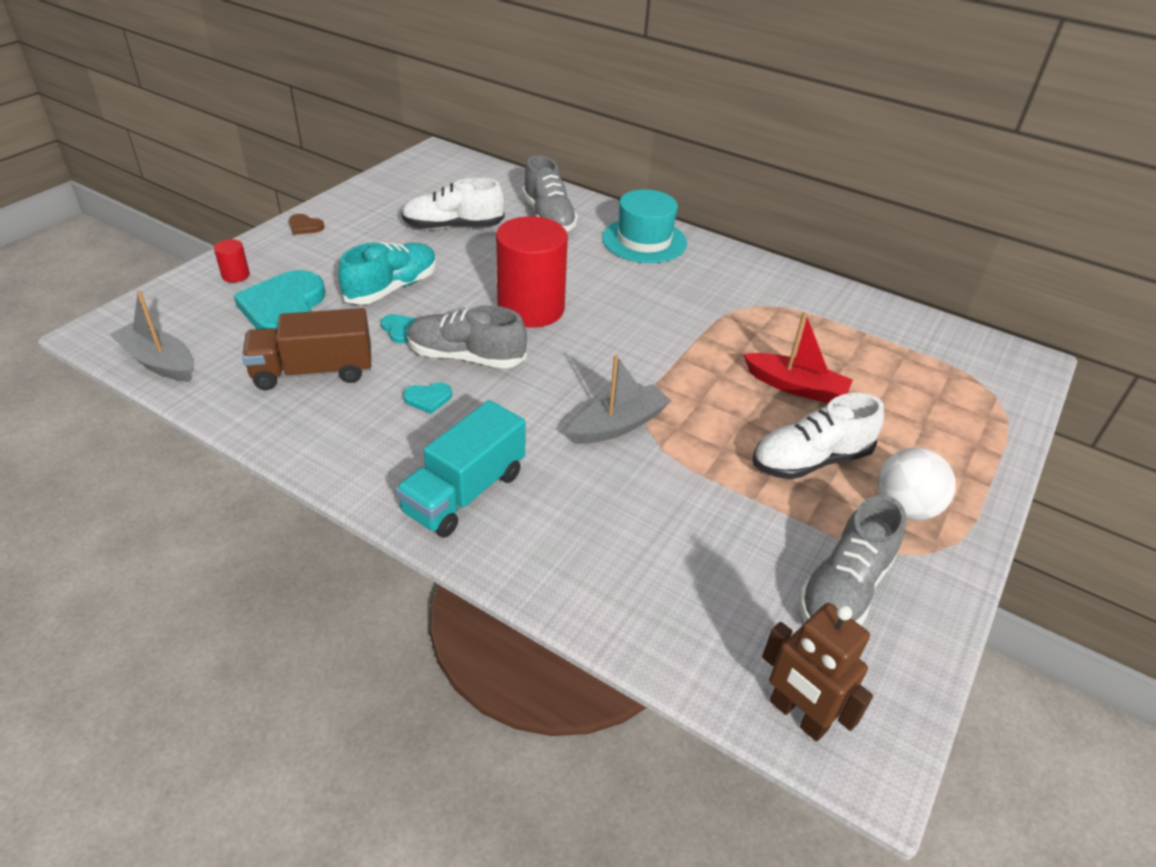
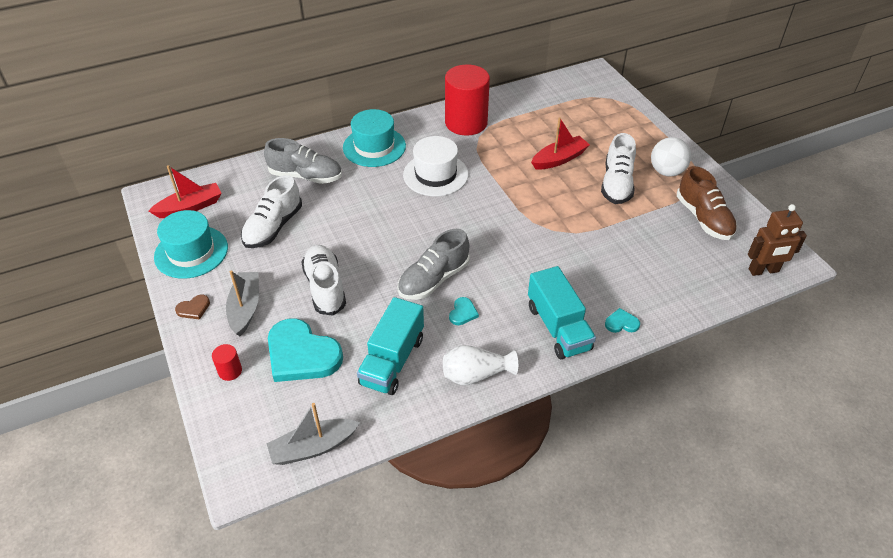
camera: 55 degrees left, 5 degrees up
brown truck [242,308,371,390] -> turquoise truck [357,297,424,395]
turquoise shoe [338,242,437,305] -> white shoe [301,245,346,316]
turquoise heart [381,314,416,343] -> turquoise heart moved to [605,308,640,333]
red cylinder [496,216,568,328] -> red cylinder moved to [445,65,490,135]
grey boat [567,355,671,444] -> grey boat moved to [226,270,259,336]
grey shoe [799,495,906,625] -> brown shoe [677,166,737,240]
none -> red boat [149,165,222,218]
none -> turquoise hat [154,210,228,279]
none -> white hat [403,136,468,196]
none -> white vase [443,345,518,385]

